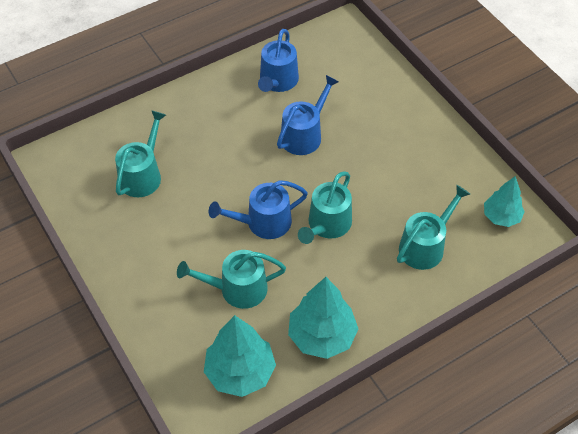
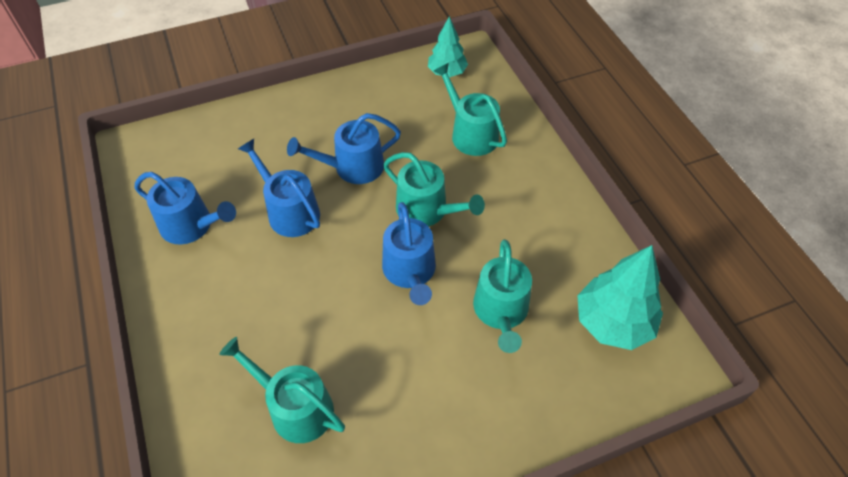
camera: 80 degrees left, 0 degrees up
turquoise tree [288,277,358,359] -> none
none -> blue watering can [287,113,401,184]

